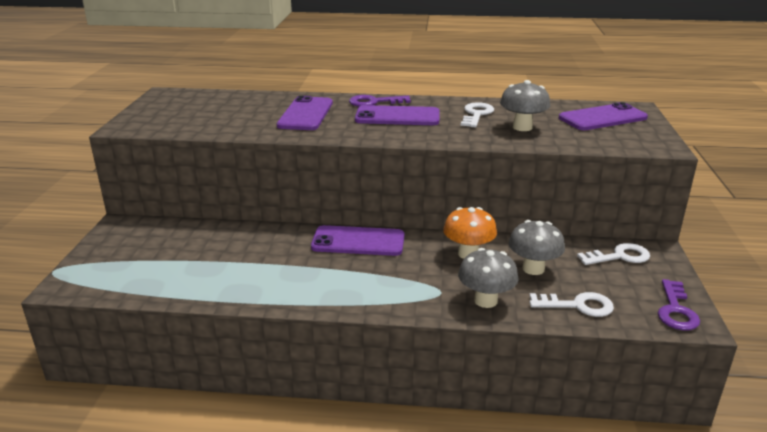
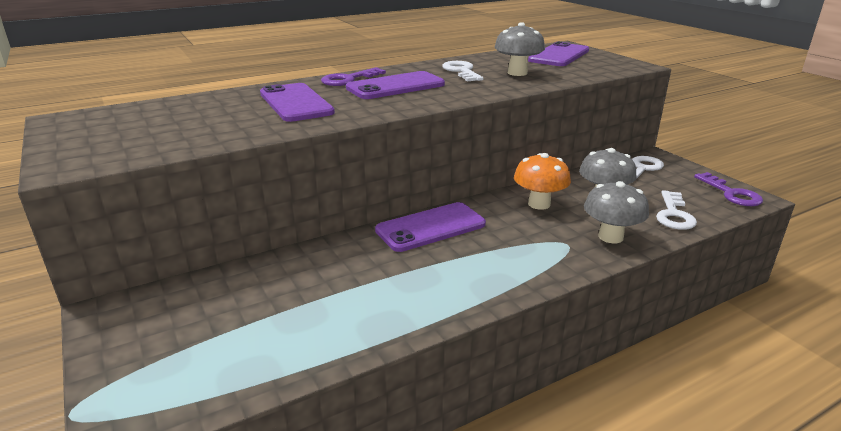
camera: 35 degrees left, 0 degrees up
white key [529,292,614,317] -> white key turned 135 degrees clockwise [656,190,697,230]

